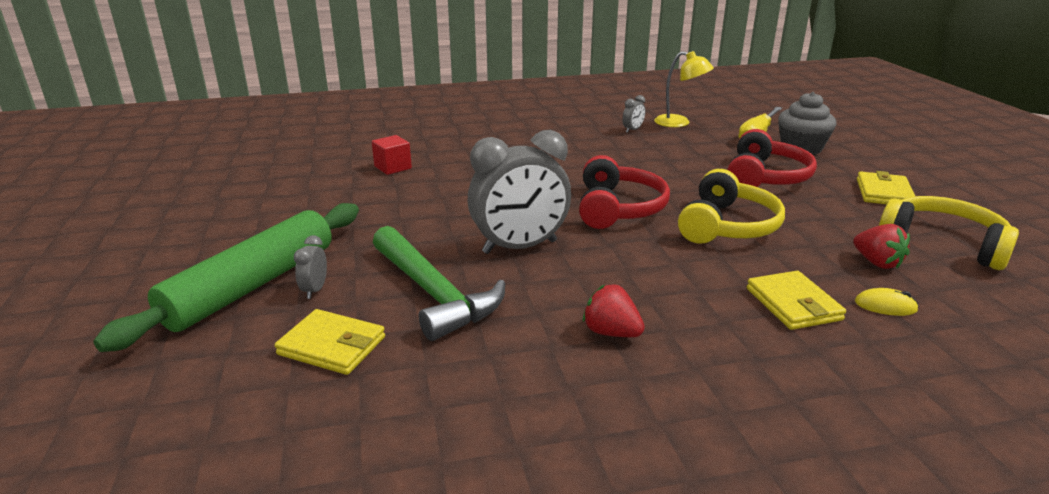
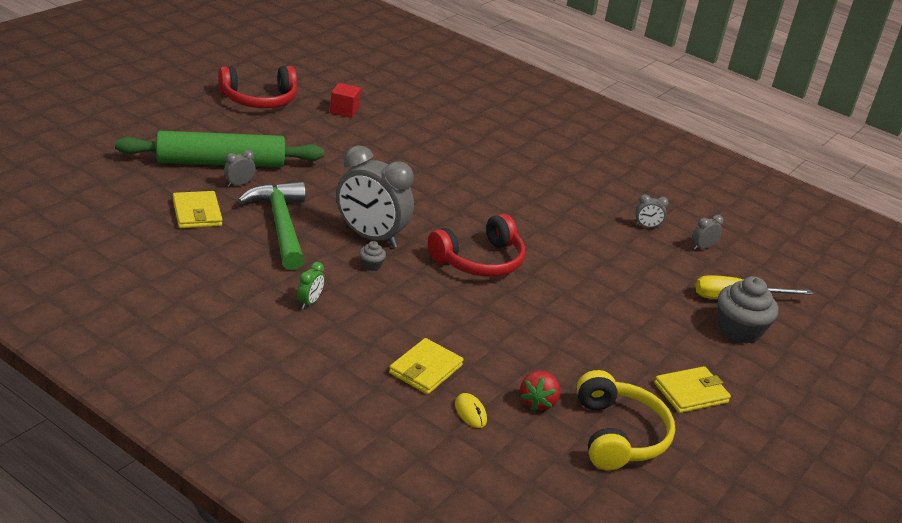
camera: 45 degrees right, 5 degrees up
red cube [372,135,412,175] -> red cube moved to [330,83,361,118]
green hammer [373,226,505,341] -> green hammer turned 150 degrees clockwise [238,182,306,270]
red strawberry [583,284,645,337] -> green clock [297,262,324,309]
yellow lamp [654,51,714,127] -> grey clock [692,215,723,250]
yellow headphones [678,169,785,244] -> none
red headphones [727,129,817,187] -> red headphones moved to [218,66,297,108]
none -> grey cupcake [359,241,386,271]

